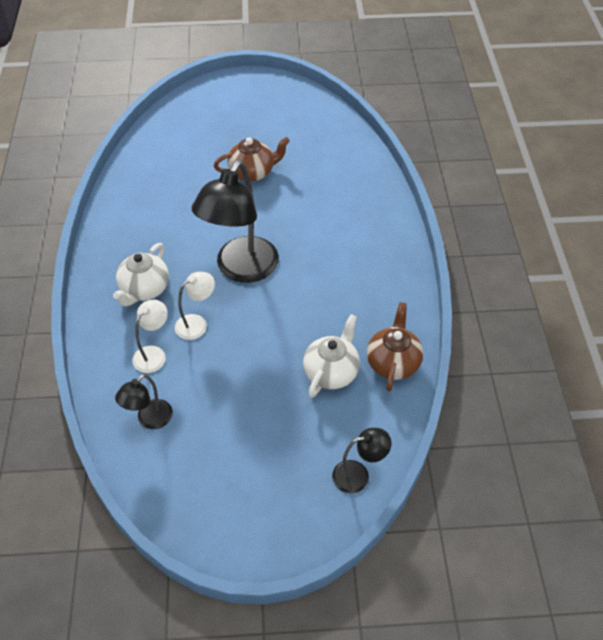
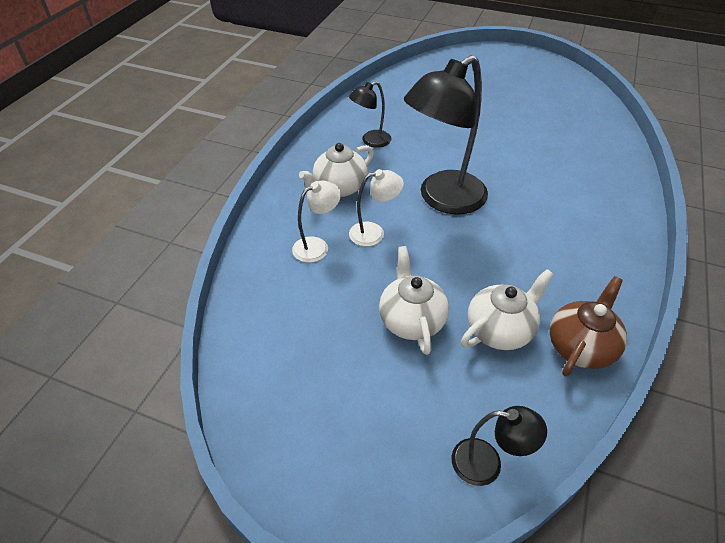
camera: 25 degrees right, 5 degrees down
black lamp [115,374,173,429] -> black lamp moved to [349,81,392,148]
brown teapot [214,137,290,182] -> none
none -> white teapot [379,246,449,355]

